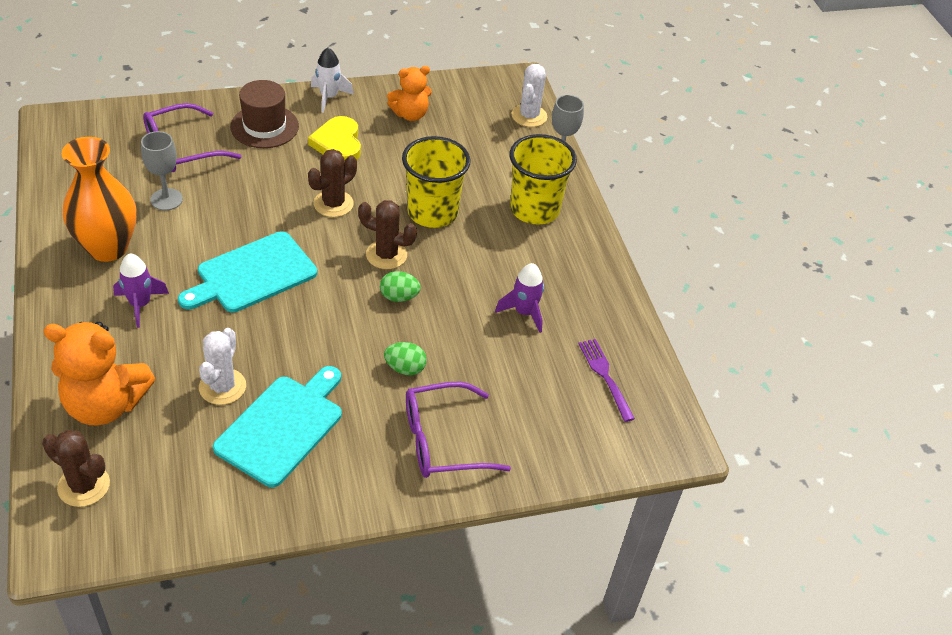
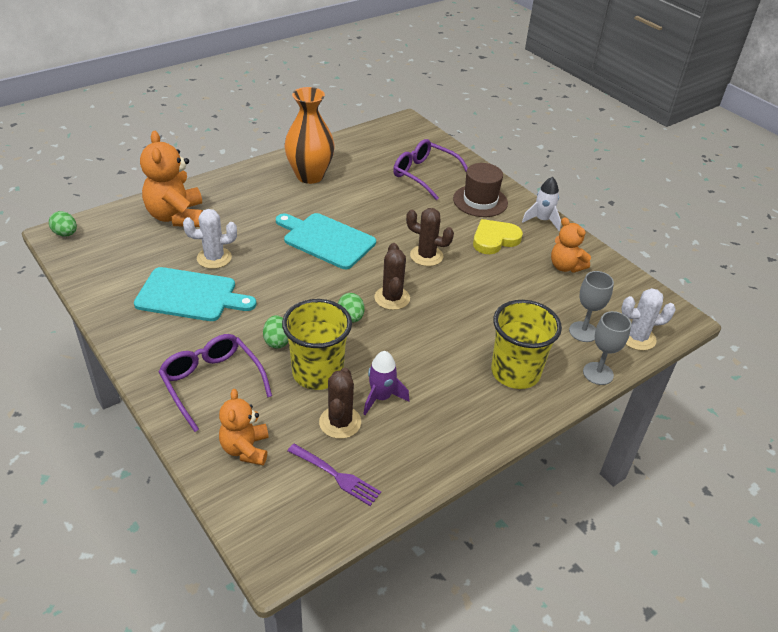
camera: 70 degrees right, 5 degrees down
brown cactus [42,430,110,507] -> brown cactus moved to [319,368,361,439]
purple rocket [113,253,169,328] -> none
grey goblet [141,131,183,211] -> grey goblet moved to [569,271,614,342]
yellow cup [402,136,471,228] -> yellow cup moved to [282,299,352,390]
purple fork [578,339,635,422] -> purple fork turned 75 degrees clockwise [287,444,381,506]
none -> green egg [49,211,77,236]
none -> orange teddy bear [219,389,269,465]

